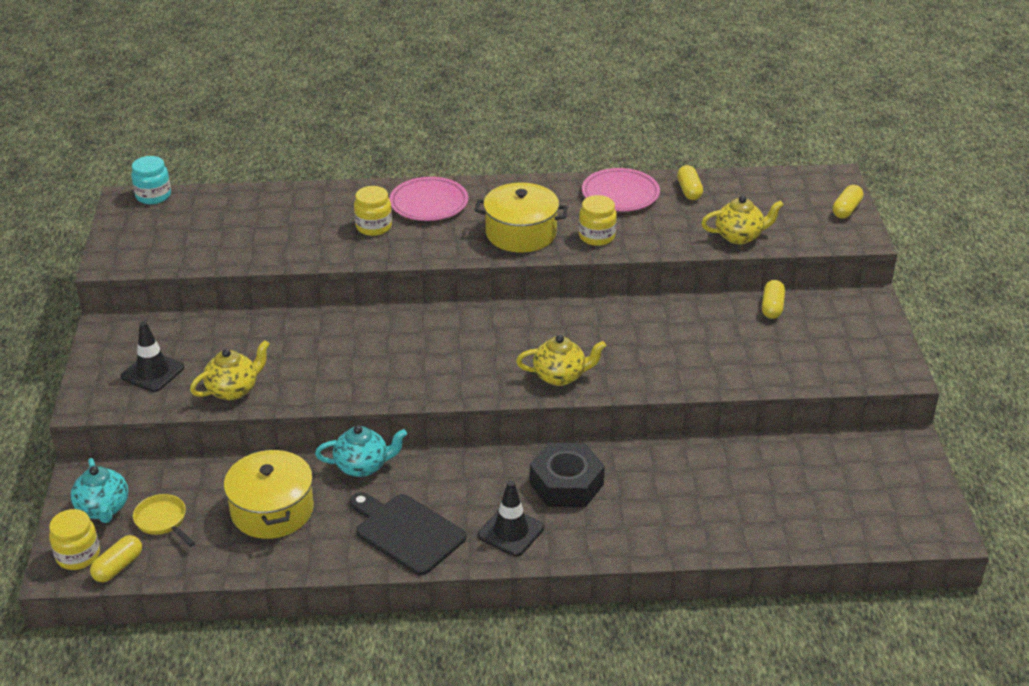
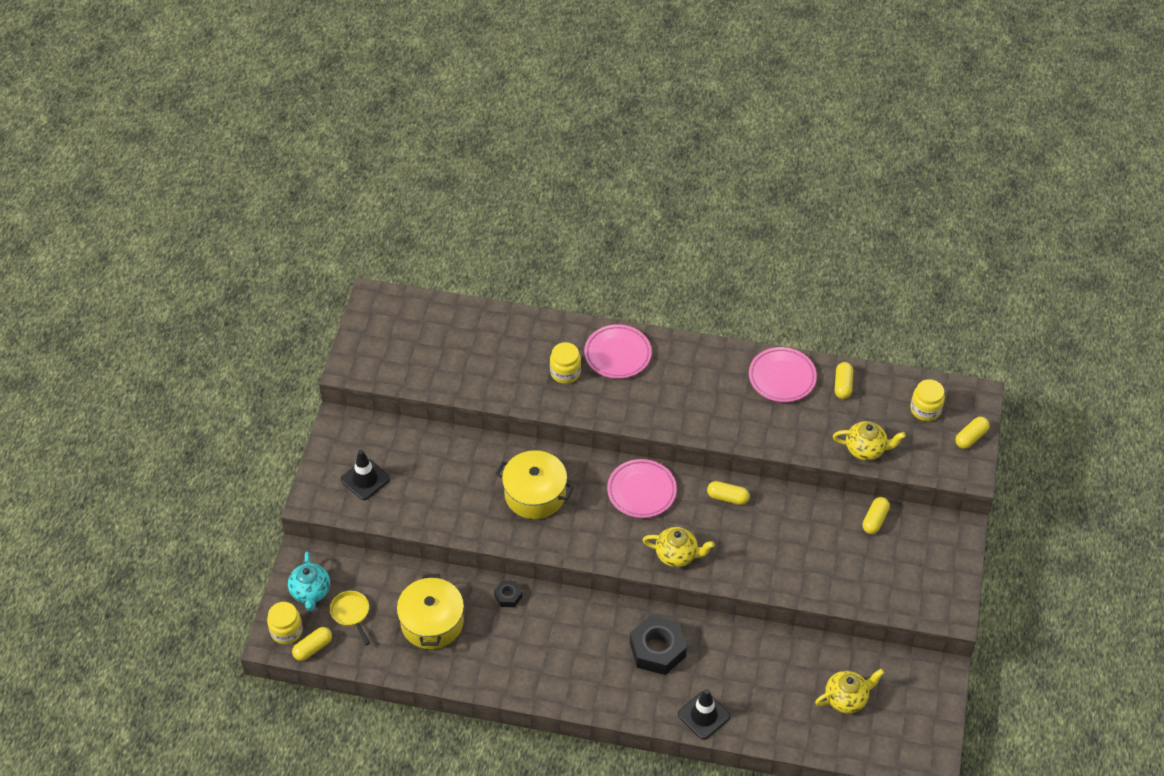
camera: 15 degrees right, 15 degrees up
turquoise jar [131,156,171,204] -> none
yellow teapot [190,340,270,400] -> yellow teapot moved to [815,669,884,713]
turquoise teapot [315,425,407,477] -> black nut [494,580,522,607]
black cutting board [349,492,466,575] -> none
yellow pot [475,183,568,253] -> yellow pot moved to [496,450,574,519]
black traffic cone [478,481,544,556] -> black traffic cone moved to [678,689,730,740]
yellow jar [579,195,617,246] -> yellow jar moved to [910,379,945,421]
none -> pink plate [607,459,677,518]
none -> yellow capsule [707,481,750,505]

